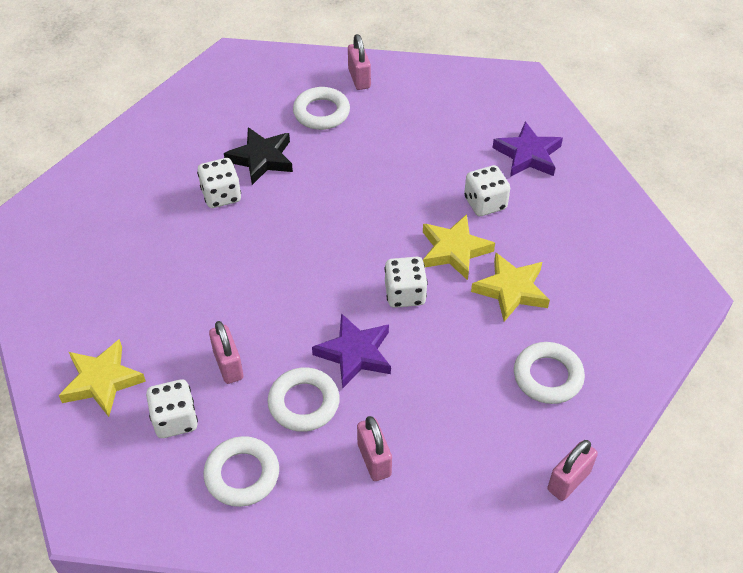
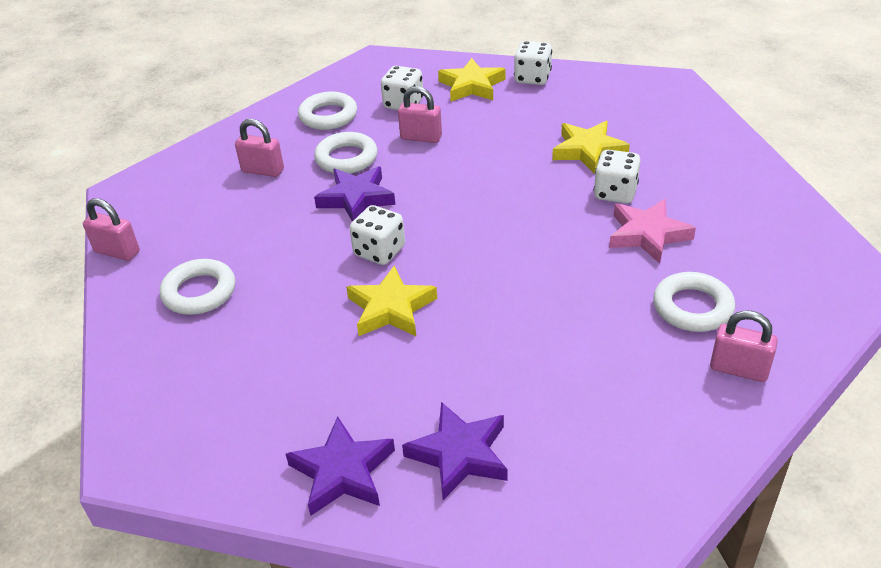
camera: 130 degrees right, 10 degrees down
black star [224,127,293,185] -> pink star [609,199,696,264]
white dice [464,165,510,216] -> white dice moved to [514,41,552,85]
yellow star [471,253,550,322] -> yellow star moved to [552,121,630,174]
pink padlock [547,440,598,501] -> pink padlock turned 60 degrees counterclockwise [83,198,140,261]
none -> purple star [286,417,395,516]

